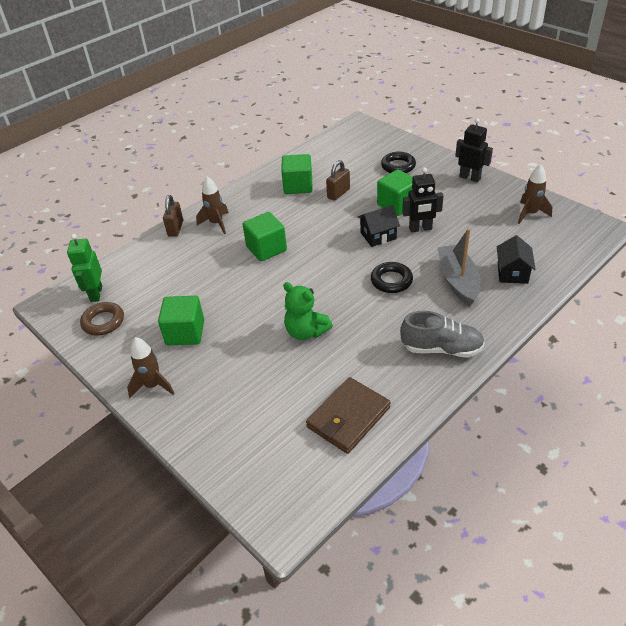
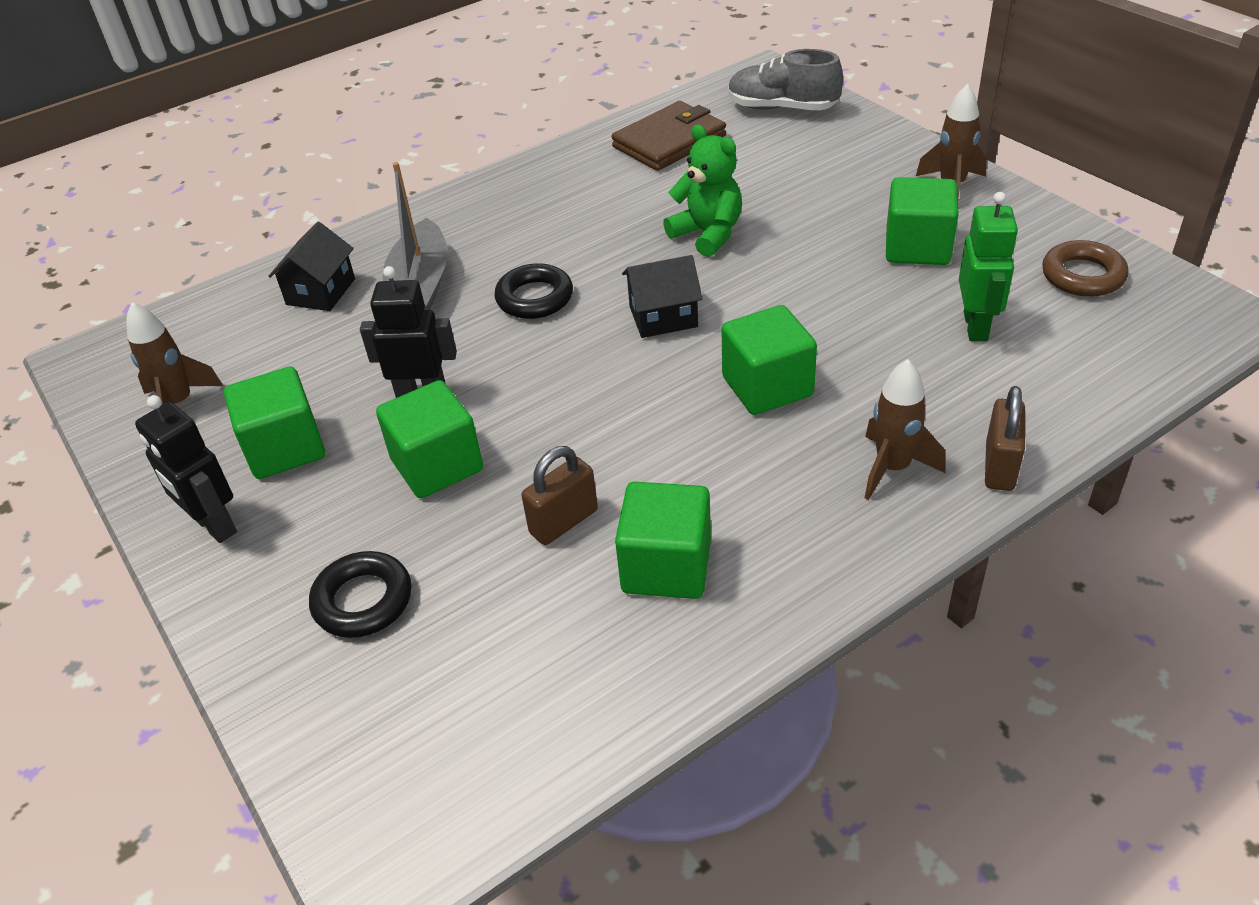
camera: 170 degrees left, 0 degrees up
green robot [67,234,102,302] -> green robot moved to [959,192,1018,341]
black house [358,205,400,247] -> black house moved to [622,255,703,338]
grey shoe [400,311,485,358] -> grey shoe moved to [728,49,843,110]
none -> green cube [224,366,325,479]

